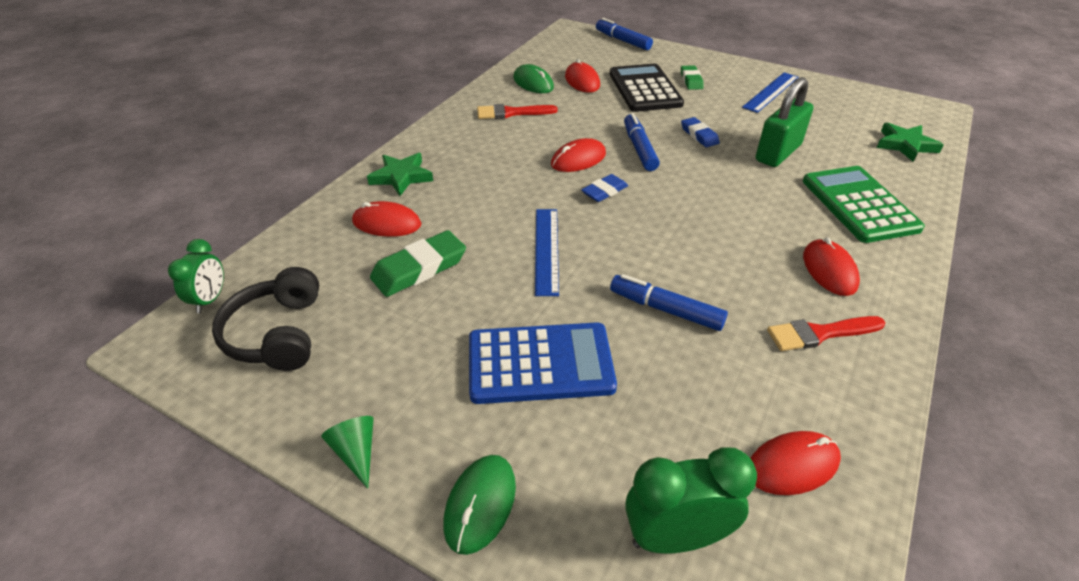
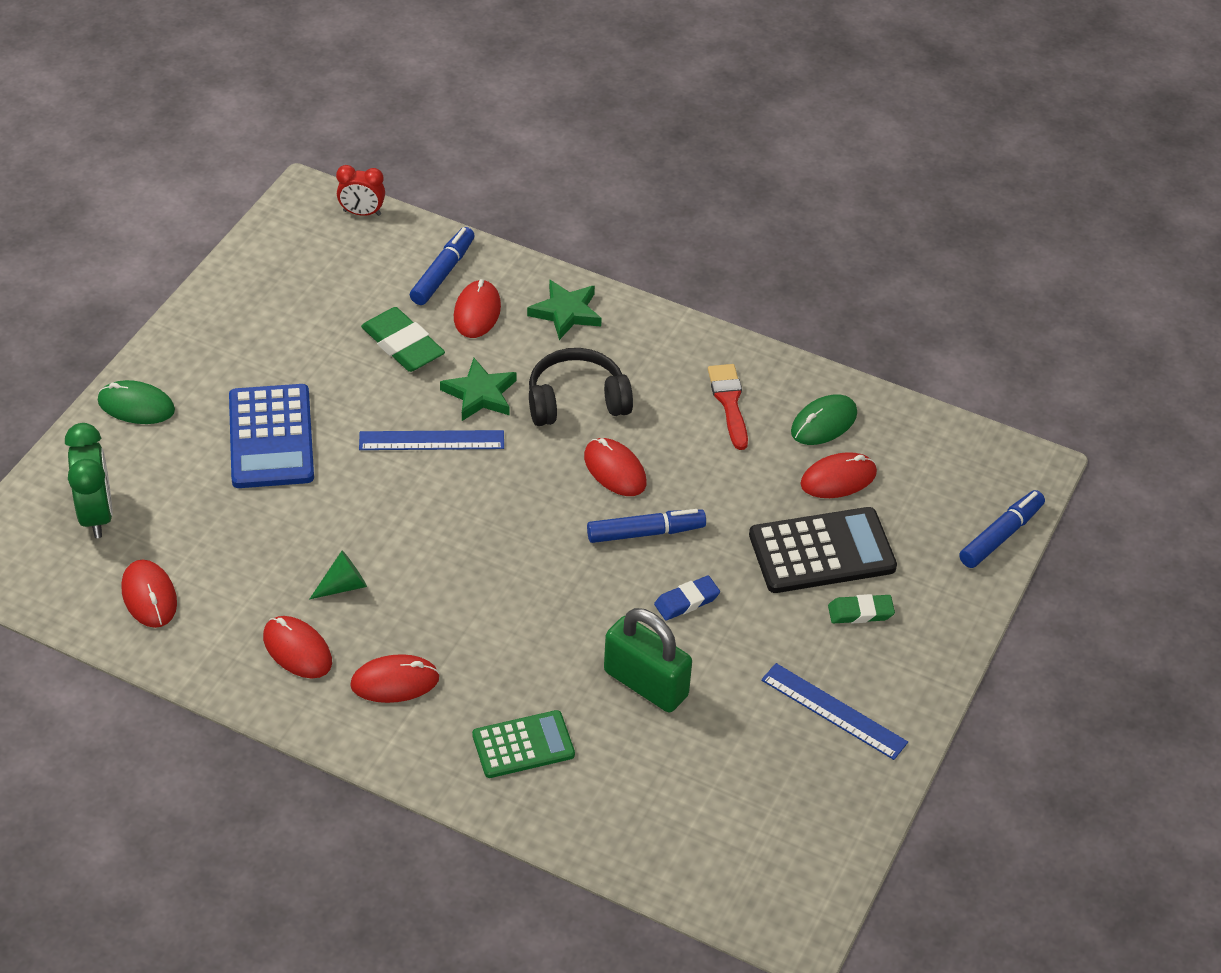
camera: 85 degrees right, 5 degrees up
green clock [168,239,224,313] -> red clock [336,165,385,216]
black headphones [212,267,319,371] -> black headphones moved to [529,348,633,426]
green cone [321,416,374,488] -> green cone moved to [310,551,367,599]
blue eraser [581,174,628,202] -> none
blue marker [610,274,728,331] -> blue marker moved to [410,227,475,305]
red brush [767,316,885,351] -> red mouse [263,616,332,678]
green calculator [803,166,925,243] -> green calculator [472,710,575,778], size x0.65
green star [877,122,944,162] -> green star moved to [440,358,516,421]

